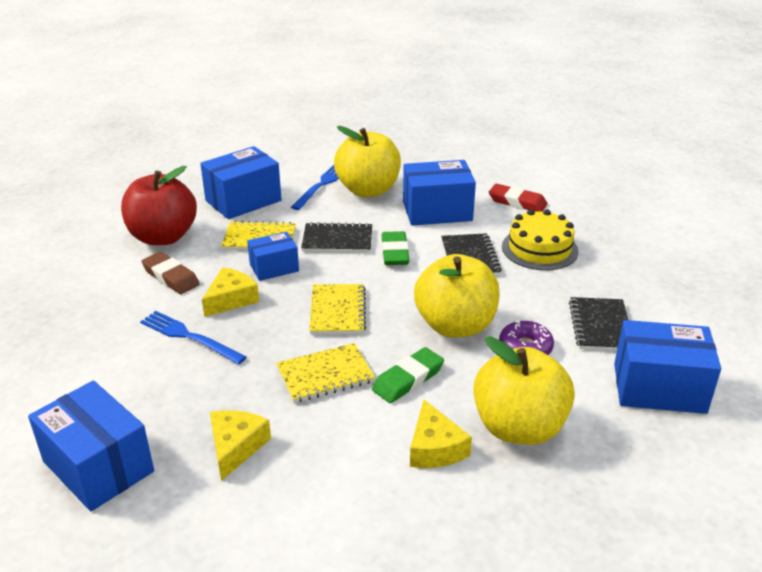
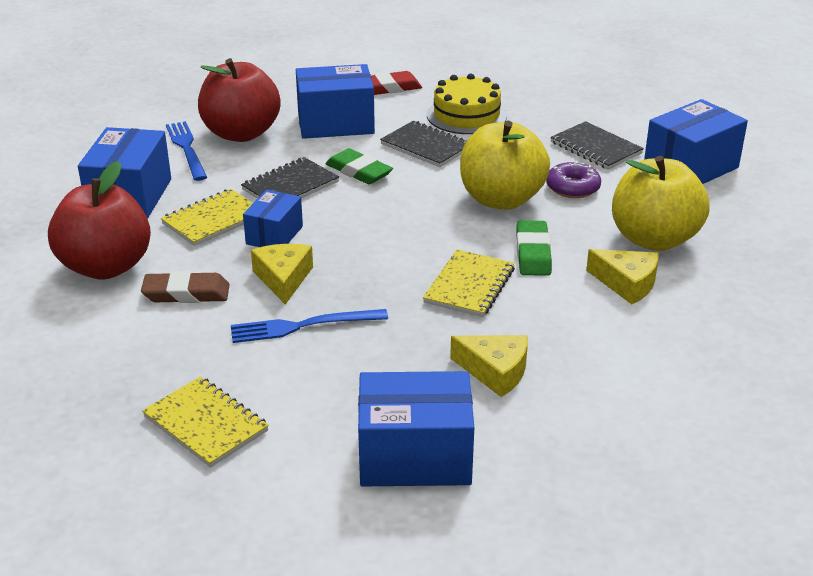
camera: 45 degrees left, 0 degrees up
yellow cheese [210,410,271,481] -> yellow cheese turned 150 degrees clockwise [450,335,528,397]
yellow notebook [309,284,366,335] -> yellow notebook moved to [142,376,269,468]
yellow apple [334,126,401,197] -> red apple [198,58,281,142]
blue box [403,160,476,226] -> blue box turned 45 degrees clockwise [296,64,375,139]

